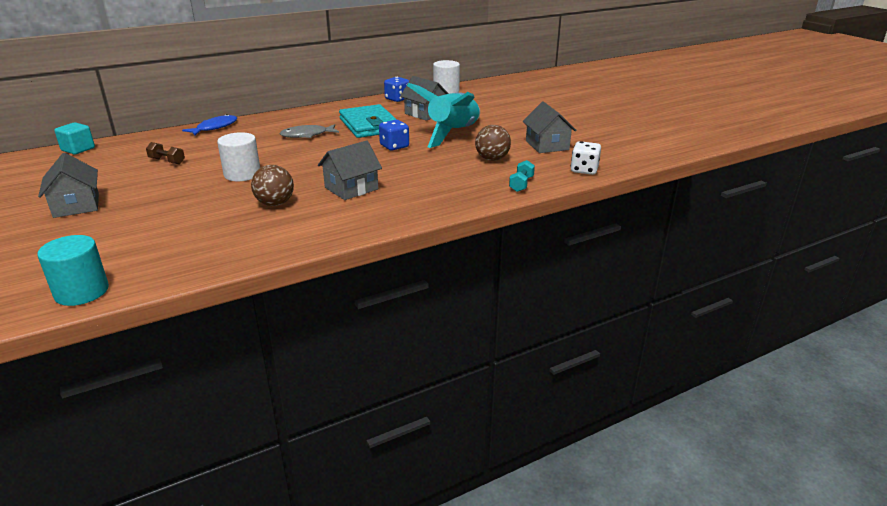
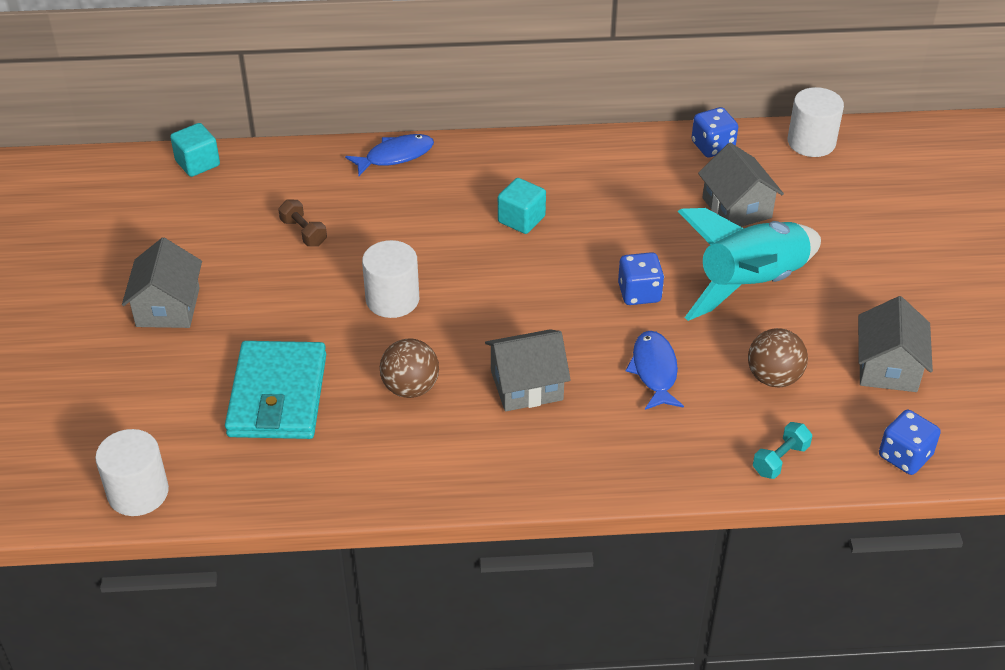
camera: 25 degrees right, 15 degrees up
turquoise cylinder [37,235,109,306] -> white cylinder [95,429,169,516]
grey fish [280,124,339,138] -> turquoise cube [498,178,546,234]
turquoise wallet [339,104,397,138] -> turquoise wallet moved to [225,341,326,439]
white dice [570,141,601,175] -> blue dice [879,410,941,475]
none -> blue fish [626,331,684,410]

